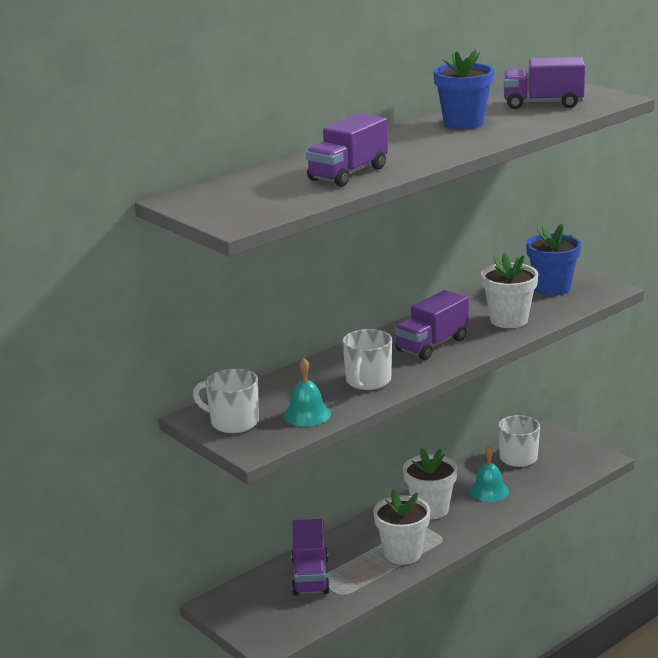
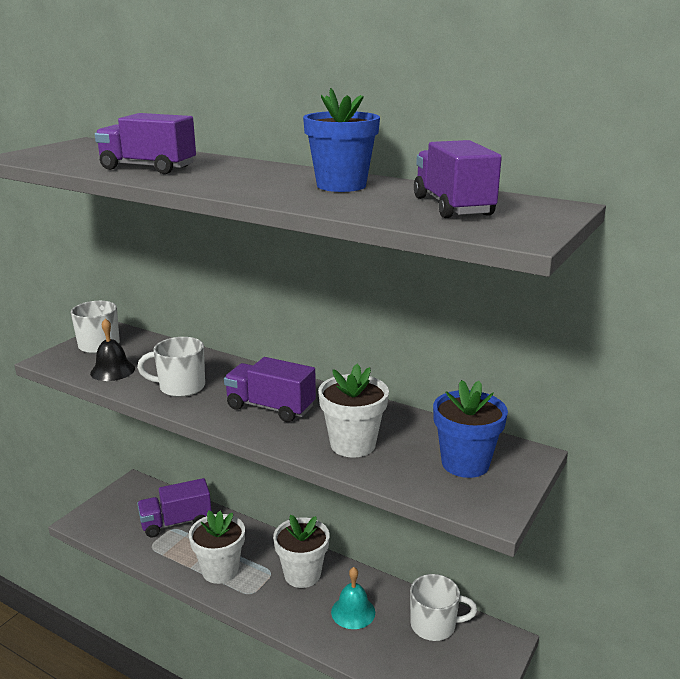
camera: 70 degrees right, 0 degrees up
turquoise bell [283,358,331,426] -> black bell [90,318,135,381]

